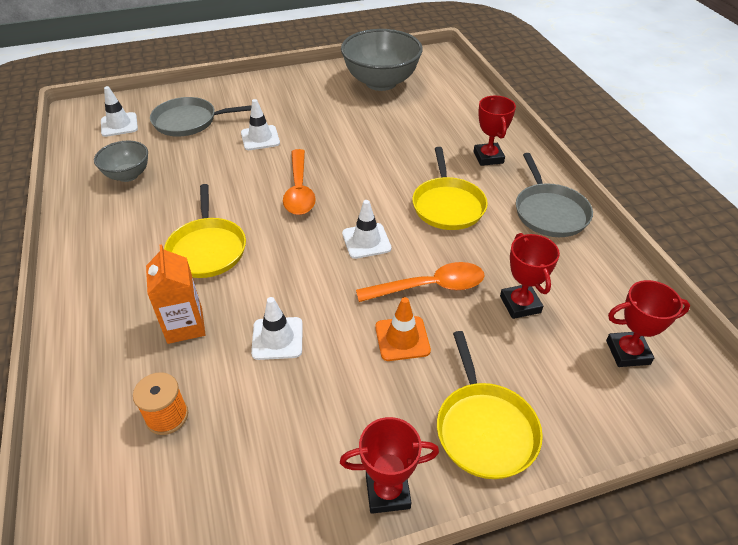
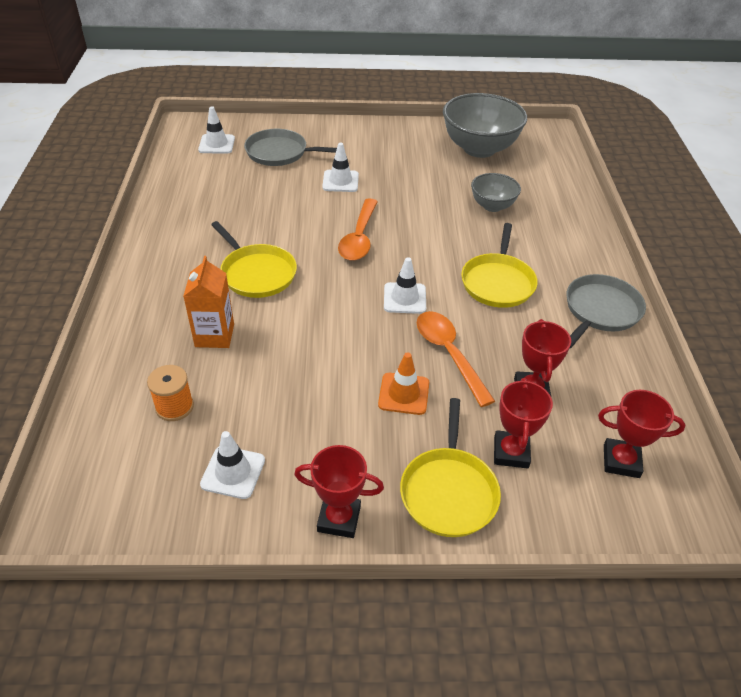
camera: 15 degrees right, 0 degrees up
grey bowl [94,141,148,182] -> grey bowl moved to [471,173,521,212]
yellow pan [164,184,246,278] -> yellow pan turned 45 degrees counterclockwise [211,221,297,298]
white traffic cone [251,297,303,360] -> white traffic cone moved to [200,431,265,499]
orange spoon [356,262,485,302] -> orange spoon turned 120 degrees counterclockwise [417,311,495,407]
red trophy [473,96,516,166] -> red trophy moved to [494,378,553,469]
grey pan [516,153,593,237] -> grey pan turned 150 degrees counterclockwise [566,274,646,348]

